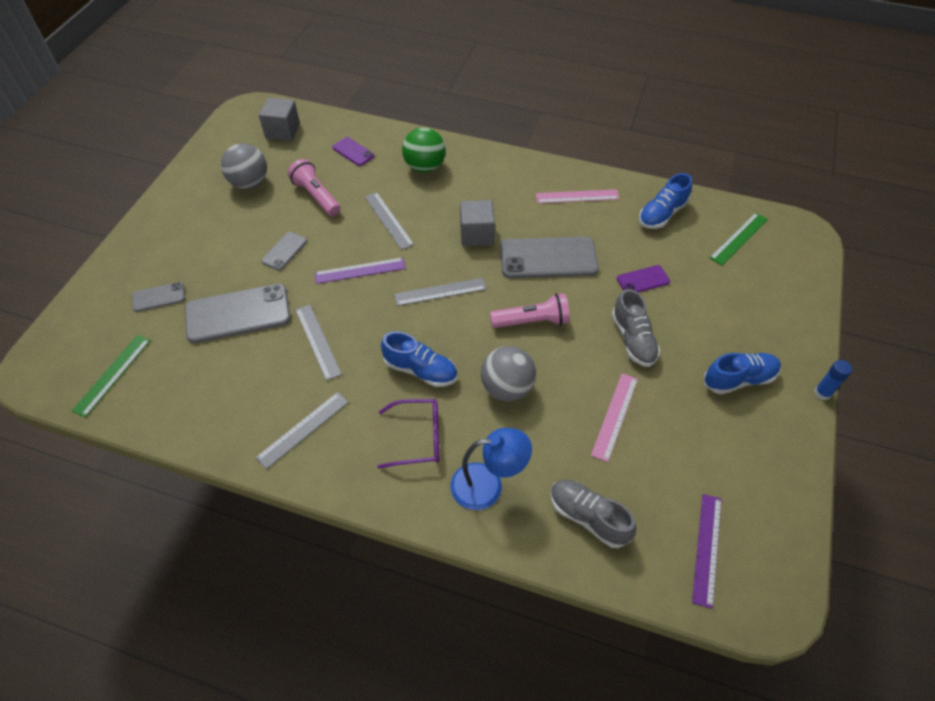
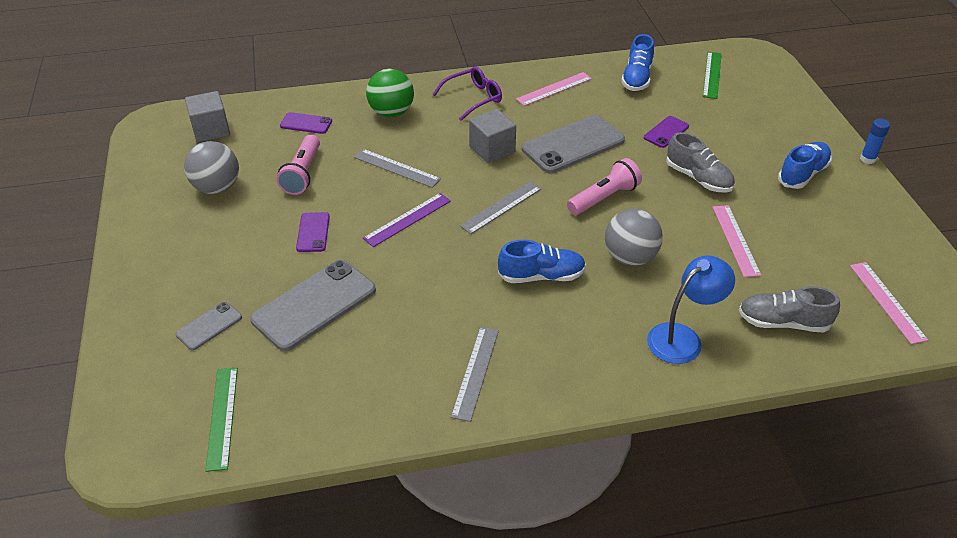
camera: 30 degrees left, 10 degrees down
grey phone [261,232,307,271] -> purple phone [296,212,330,252]
pink flashlight [288,159,341,216] -> pink flashlight turned 105 degrees counterclockwise [276,135,320,195]
grey ruler [295,305,342,381] -> none
purple glasses [377,399,439,469] -> purple glasses moved to [432,66,502,121]
purple ruler [692,494,722,609] -> pink ruler [850,262,928,344]

